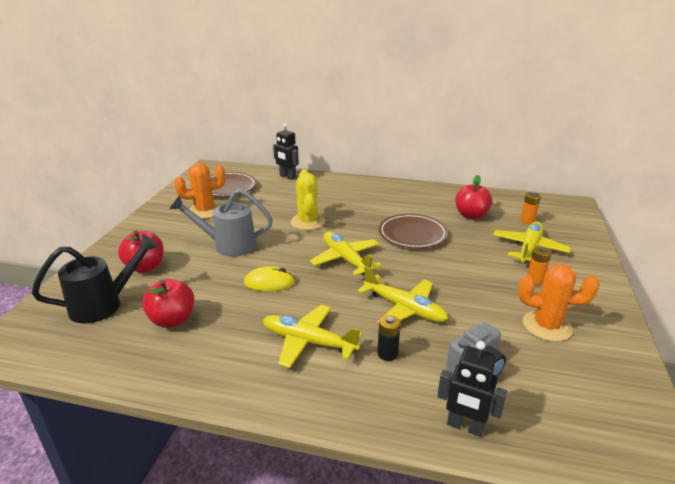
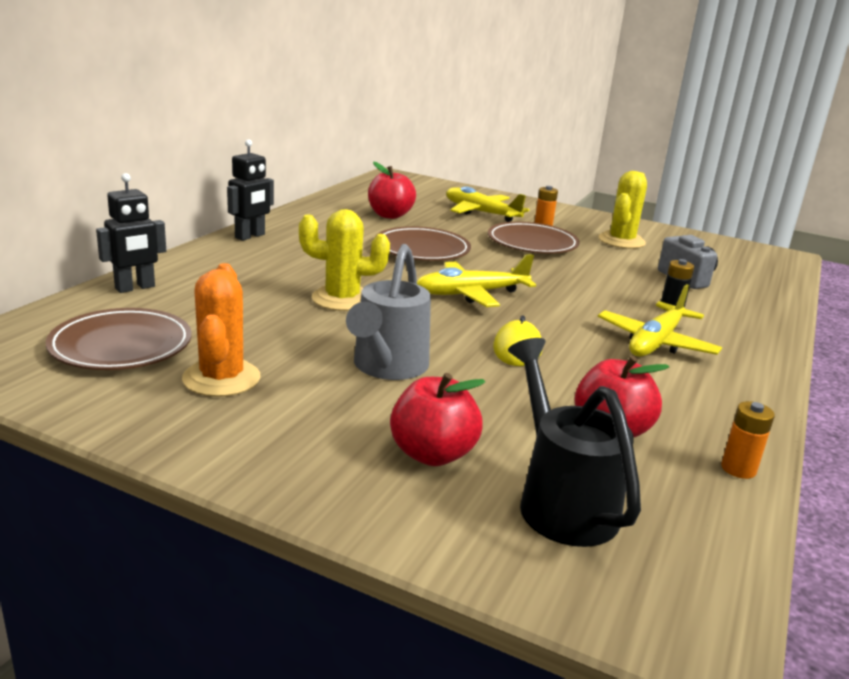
camera: 80 degrees left, 5 degrees down
yellow plane [357,266,448,323] -> none
black robot [437,341,507,437] -> black robot moved to [227,139,274,241]
orange cactus [518,264,600,342] -> yellow cactus [598,171,647,249]
orange battery [520,192,541,224] -> orange battery moved to [721,401,775,479]
none -> brown plate [488,222,580,254]

